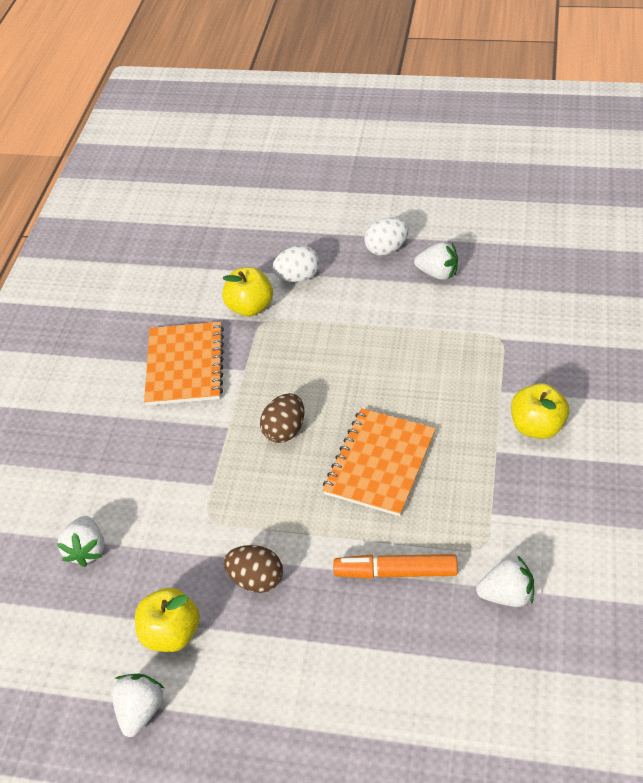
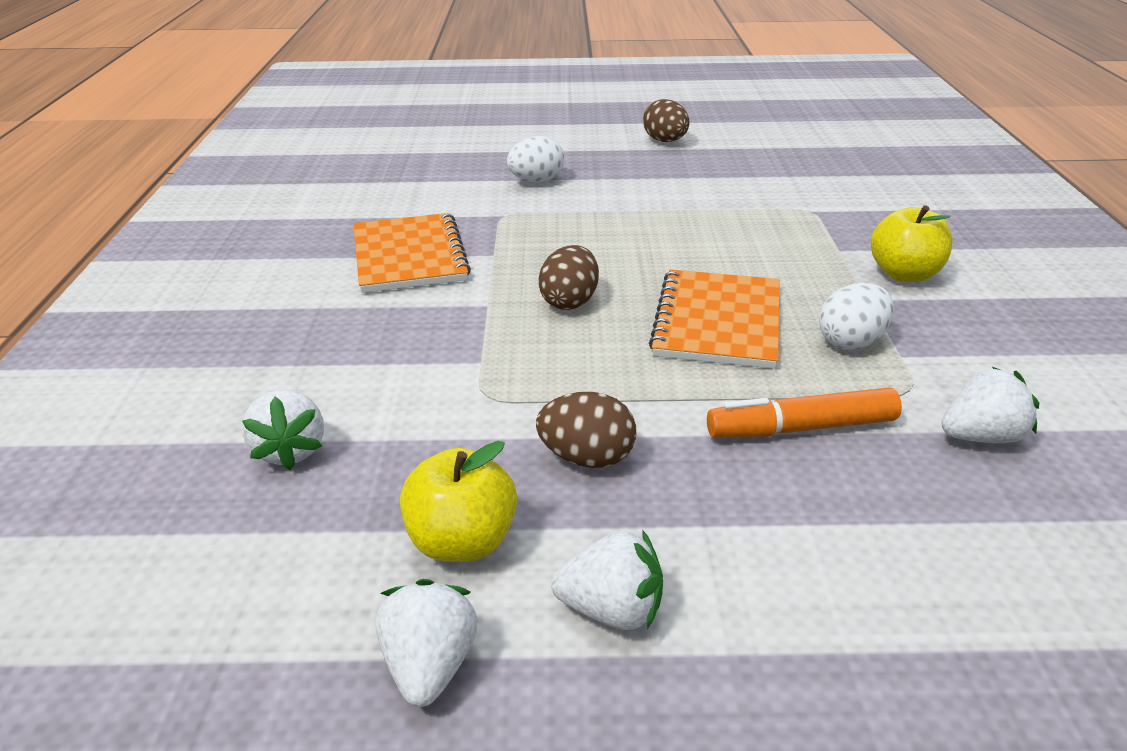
camera: 15 degrees left, 15 degrees down
yellow apple [222,267,273,316] -> none
white egg [364,217,409,256] -> white egg moved to [819,283,894,350]
white strawberry [414,242,458,280] -> white strawberry moved to [551,530,663,630]
none -> brown egg [643,99,689,142]

